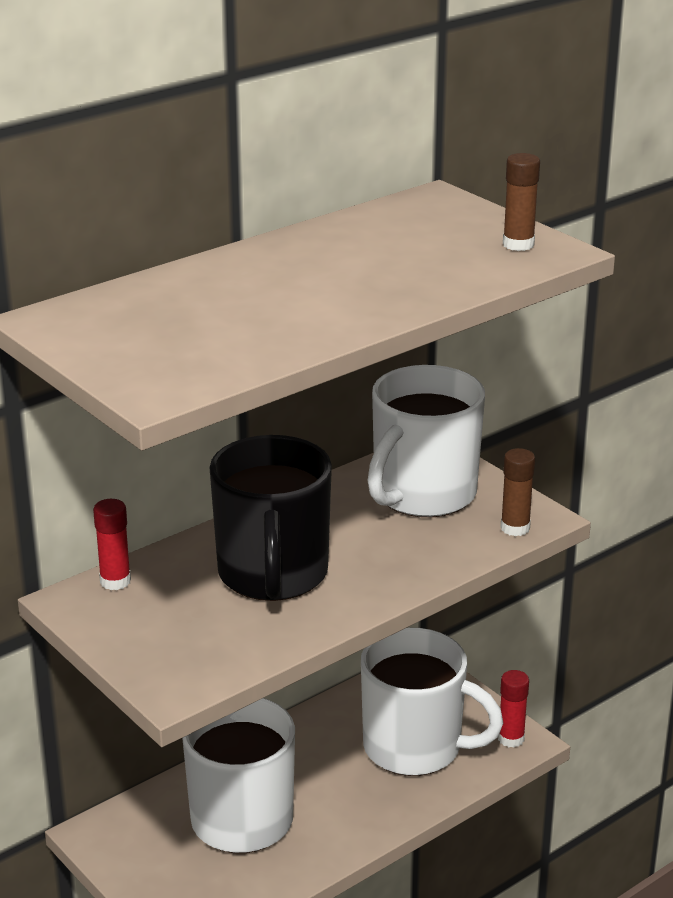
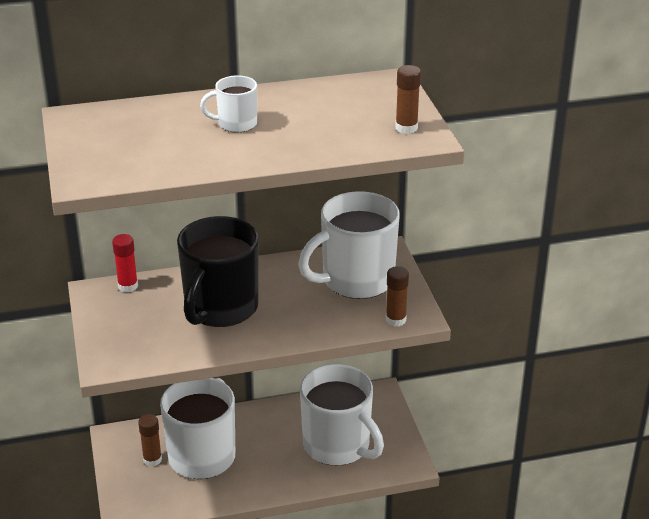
camera: 25 degrees right, 5 degrees up
red glue stick [498,670,529,748] -> none
none -> brown glue stick [138,414,162,467]
none -> white mug [200,76,257,132]

